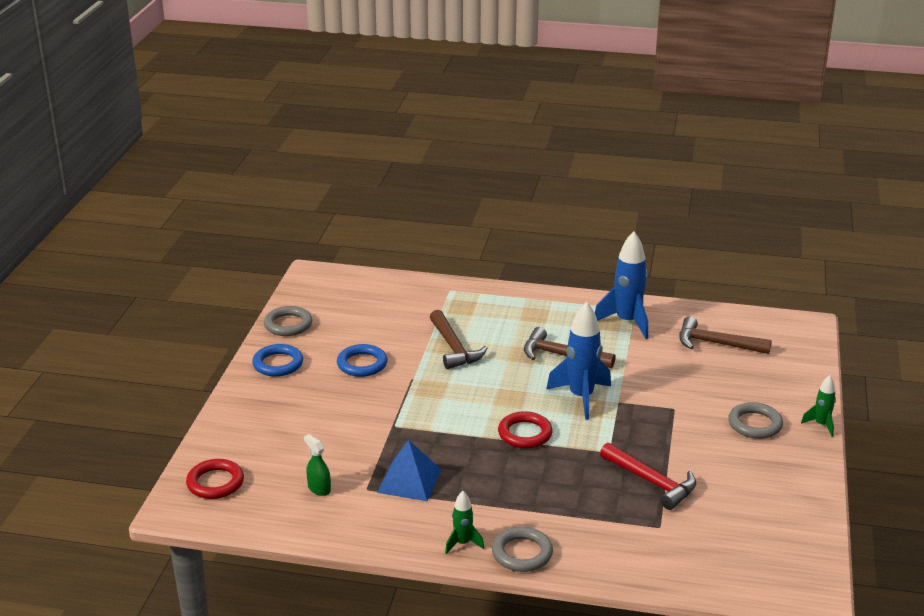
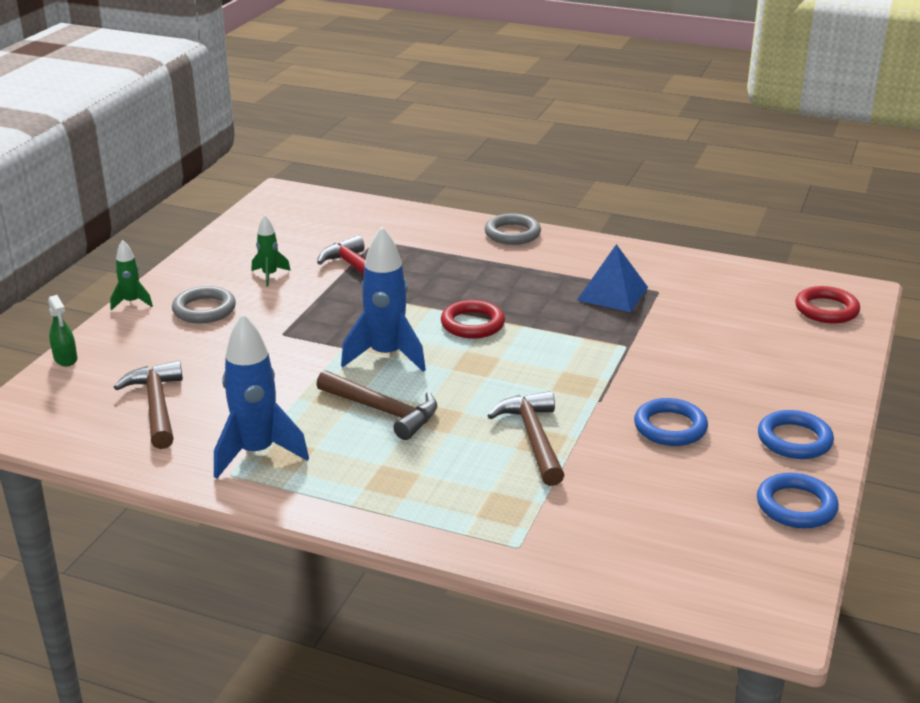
camera: 170 degrees left, 0 degrees up
grey ring [264,306,312,336] -> blue ring [757,473,839,528]
green spray bottle [304,434,331,496] -> green spray bottle moved to [48,295,77,366]
green rocket [445,491,484,554] -> green rocket moved to [252,215,291,287]
brown hammer [679,316,772,354] -> brown hammer turned 135 degrees counterclockwise [114,360,183,449]

